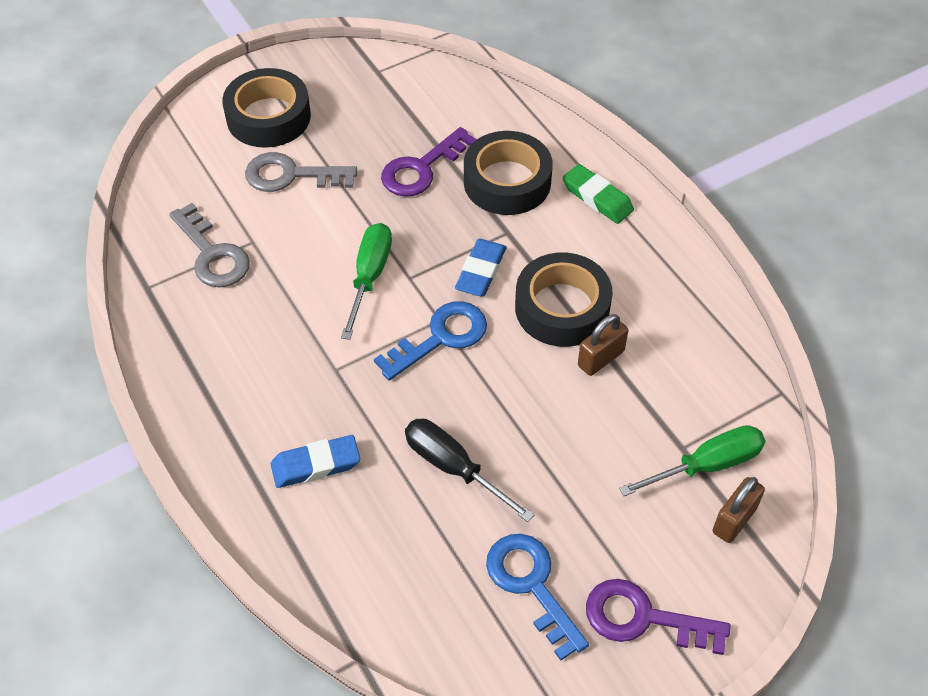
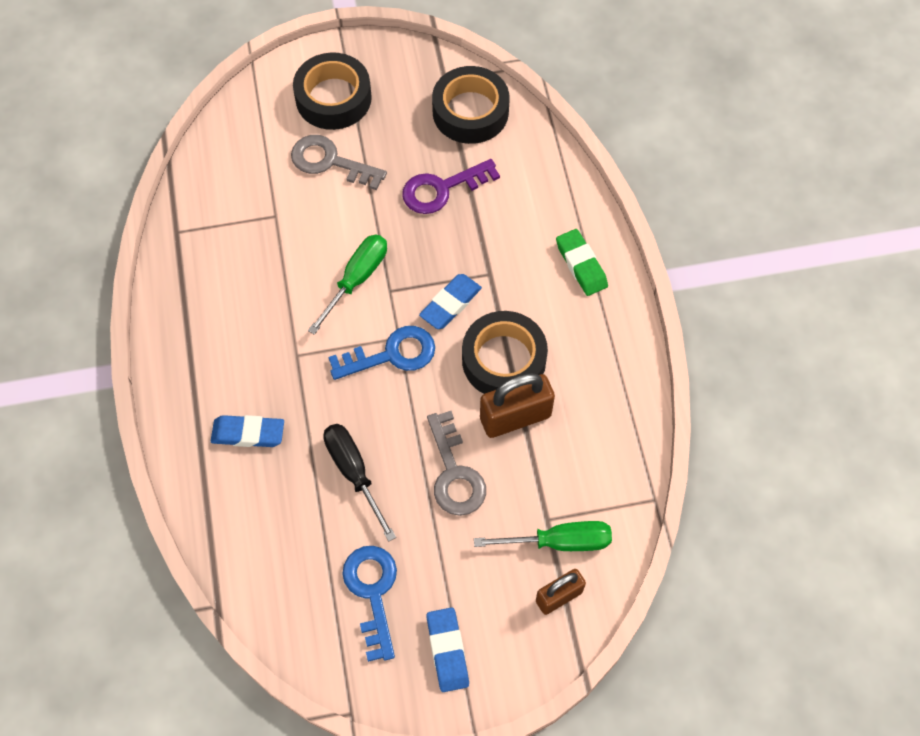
camera: 20 degrees right, 10 degrees up
grey key [169,203,250,287] -> grey key moved to [427,411,486,516]
black tape [464,131,553,215] -> black tape moved to [432,66,510,144]
brown padlock [578,314,628,376] -> brown padlock [480,373,555,438], size x1.57
purple key [586,579,730,655] -> blue eraser [426,607,469,692]

